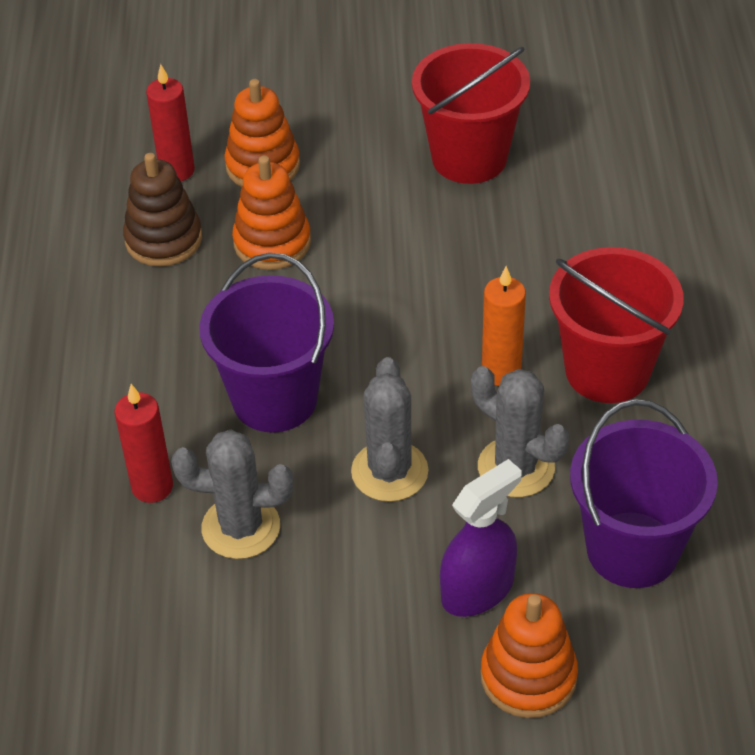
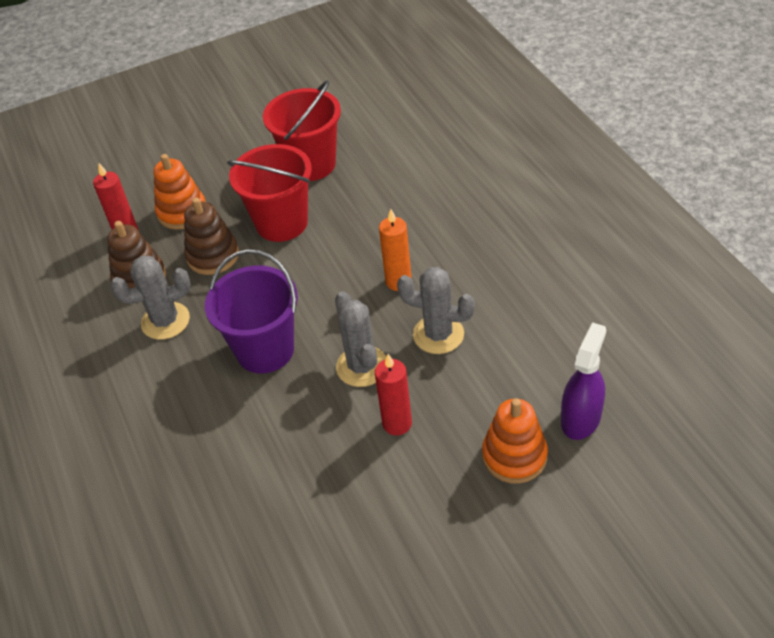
camera: 20 degrees left, 0 degrees up
red candle [115,384,173,503] -> red candle moved to [375,354,412,435]
grey cactus [171,430,293,559] -> grey cactus moved to [111,256,191,340]
orange stacking toy [232,156,311,270] -> brown stacking toy [184,197,239,275]
purple spray bottle [440,459,522,617] -> purple spray bottle moved to [561,322,606,440]
red bucket [549,247,684,403] -> red bucket moved to [227,144,312,242]
purple bucket [570,399,718,588] -> none

